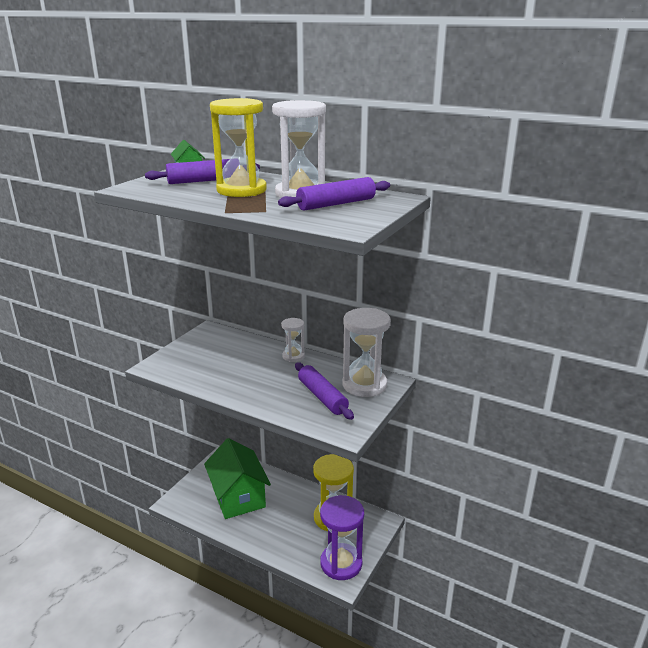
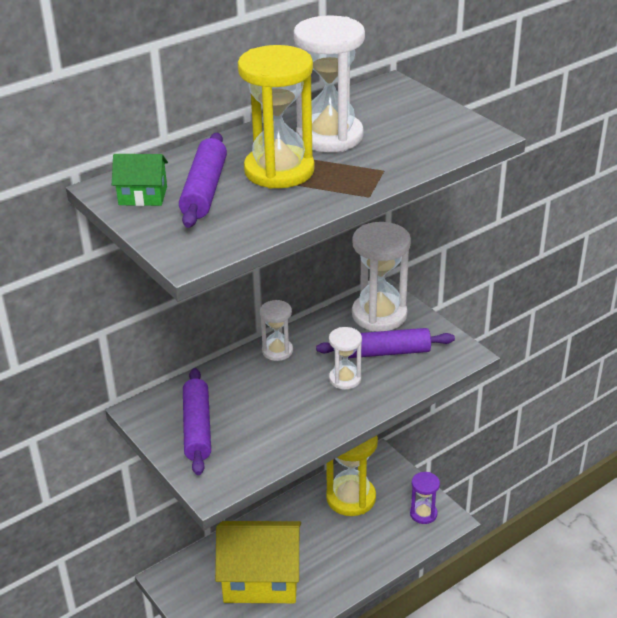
camera: 65 degrees left, 10 degrees up
green house [204,438,271,519] -> yellow house [215,521,301,603]
purple rolling pin [278,177,390,211] -> purple rolling pin moved to [183,368,211,475]
purple hourglass [320,495,364,580] -> purple hourglass [410,472,440,524], size x0.54
none -> white hourglass [329,327,362,390]

